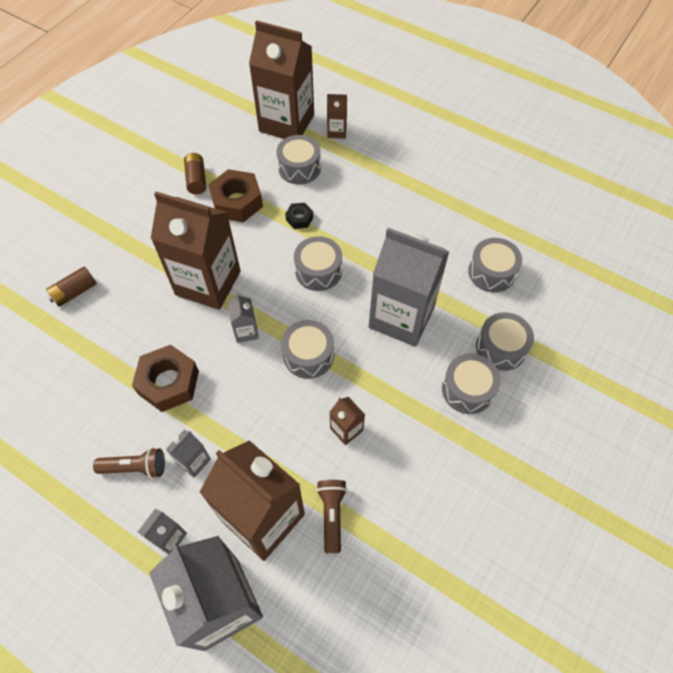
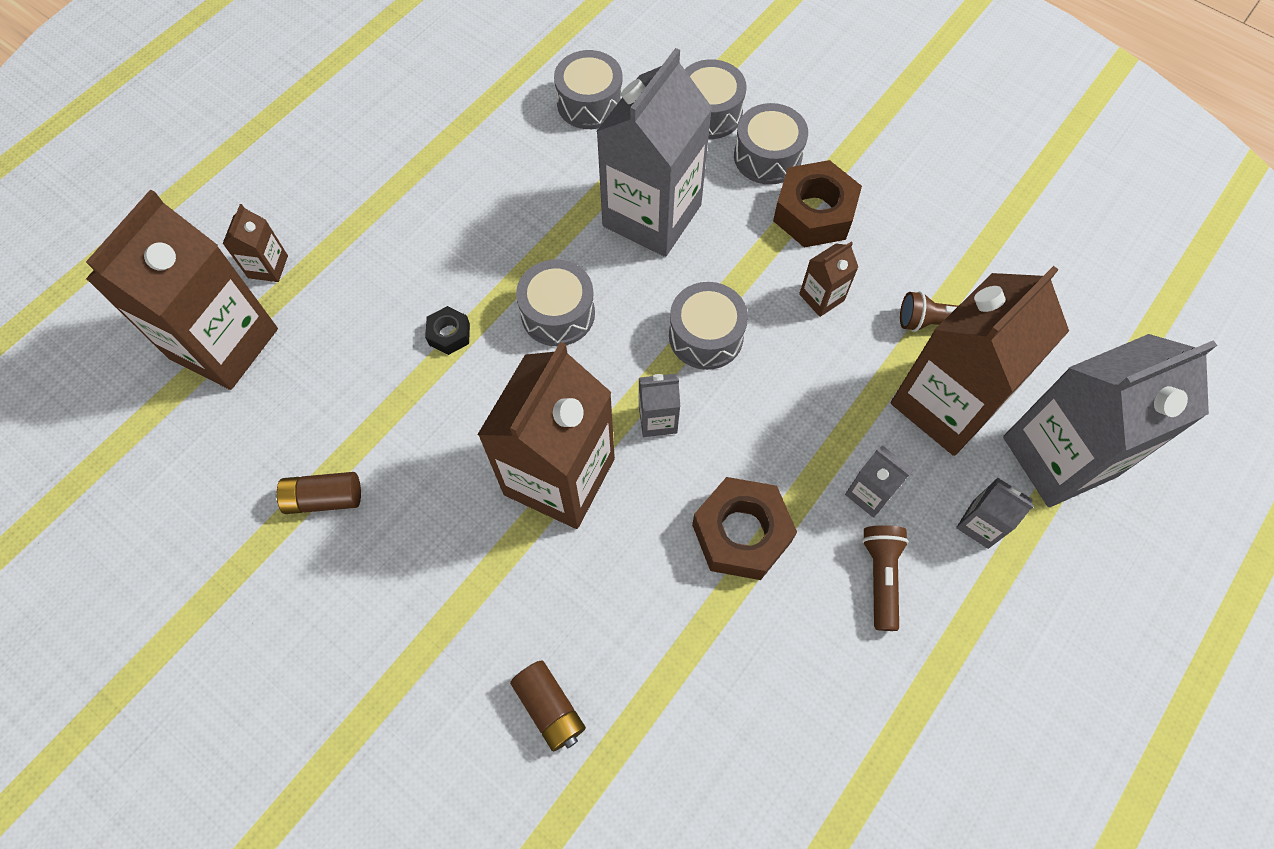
camera: 85 degrees left, 5 degrees up
brown nut [208,169,263,223] -> brown nut moved to [773,160,862,248]
grey drum [276,135,321,184] -> none

